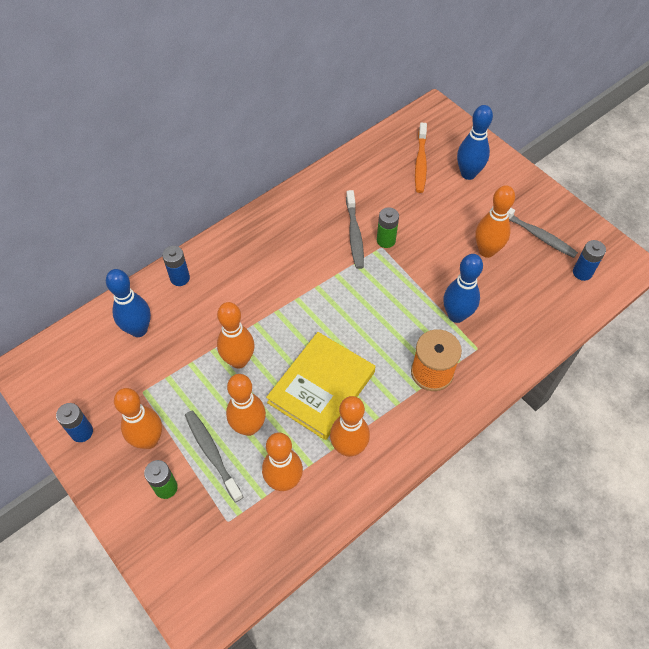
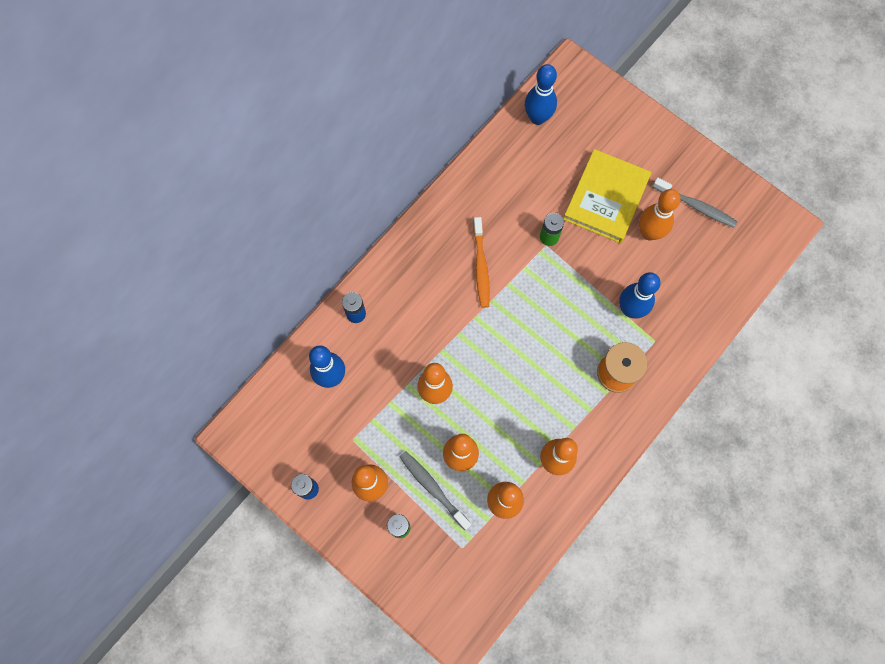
camera: 10 degrees left, 15 degrees up
yellow book [266,332,375,440] -> yellow book moved to [563,149,651,243]
grey toothbrush [346,190,364,269] -> none
orange toothbrush [415,123,427,193] -> orange toothbrush moved to [473,217,490,308]
blue bowling pin [457,105,493,180] -> blue bowling pin moved to [525,64,557,125]
blue battery [573,240,606,281] -> none

